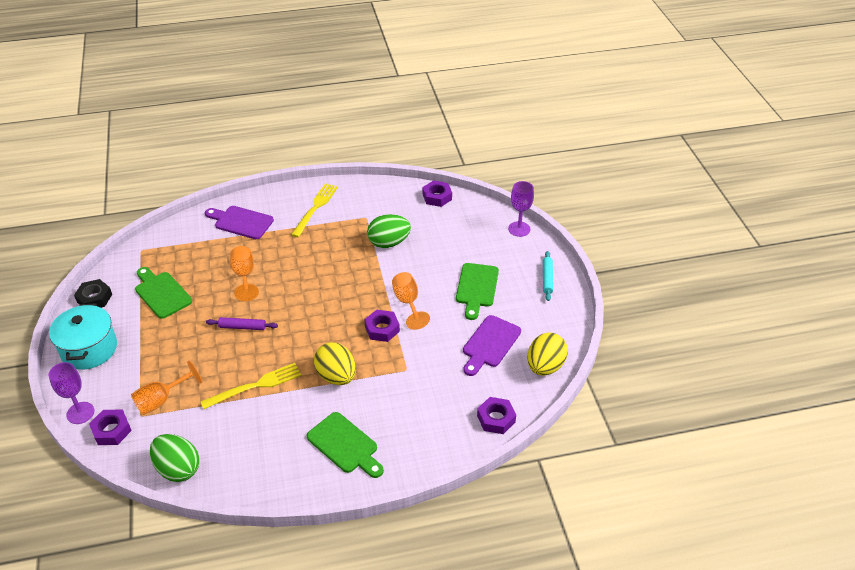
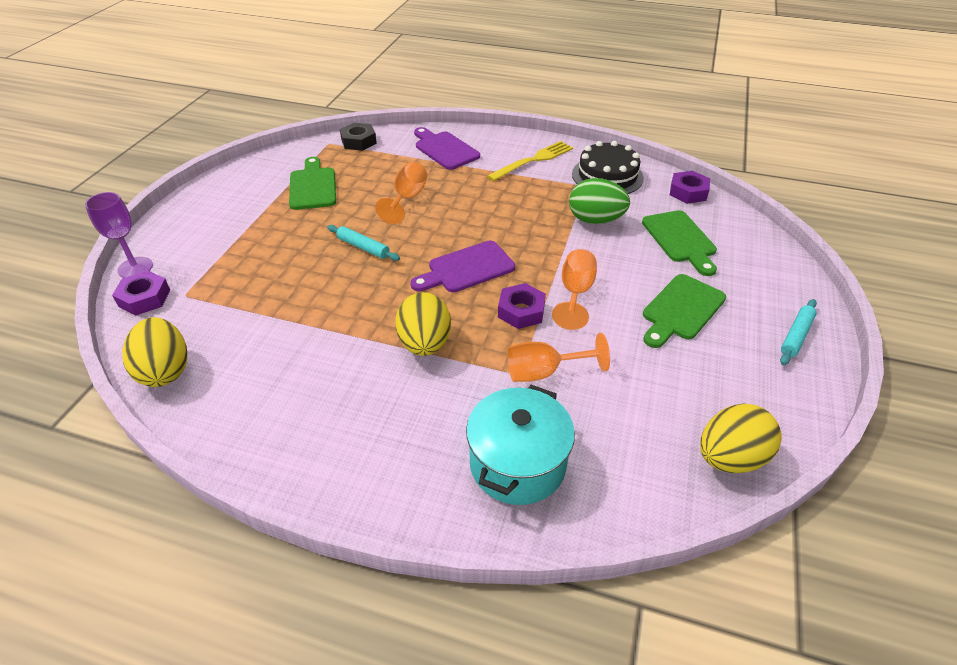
camera: 30 degrees right, 0 degrees up
turquoise pot [49,303,117,370] -> turquoise pot moved to [466,385,575,505]
black nut [74,279,112,308] -> black nut moved to [340,123,377,151]
orange goblet [131,360,202,415] -> orange goblet moved to [507,333,610,382]
green egg [150,434,200,482] -> yellow egg [122,317,187,387]
yellow fork [201,363,302,409] -> none
purple rolling pin [206,317,278,330] -> turquoise rolling pin [327,225,400,261]
green cutting board [307,412,384,478] -> green cutting board moved to [642,210,717,276]
purple cutting board [463,315,521,376] -> purple cutting board moved to [410,241,515,292]
purple nut [477,397,516,434] -> none
purple goblet [508,181,534,237] -> none
none -> black cake [572,141,644,194]

